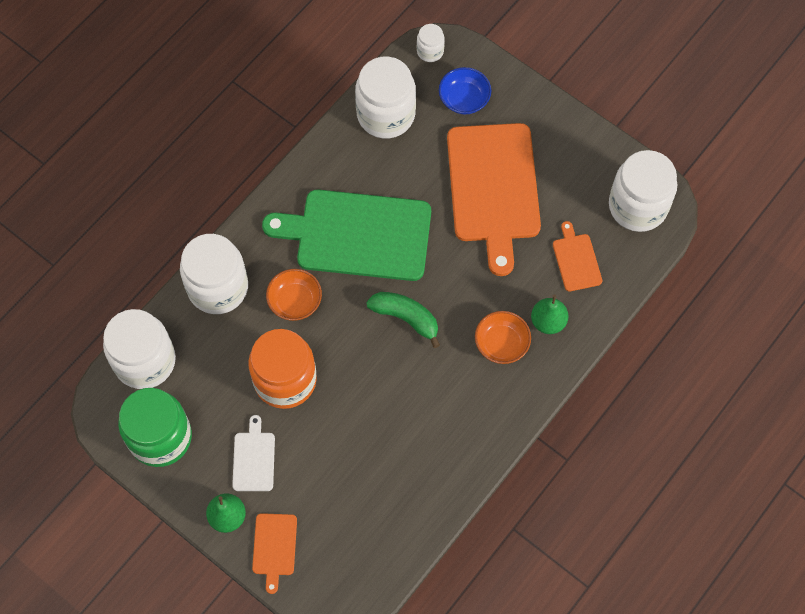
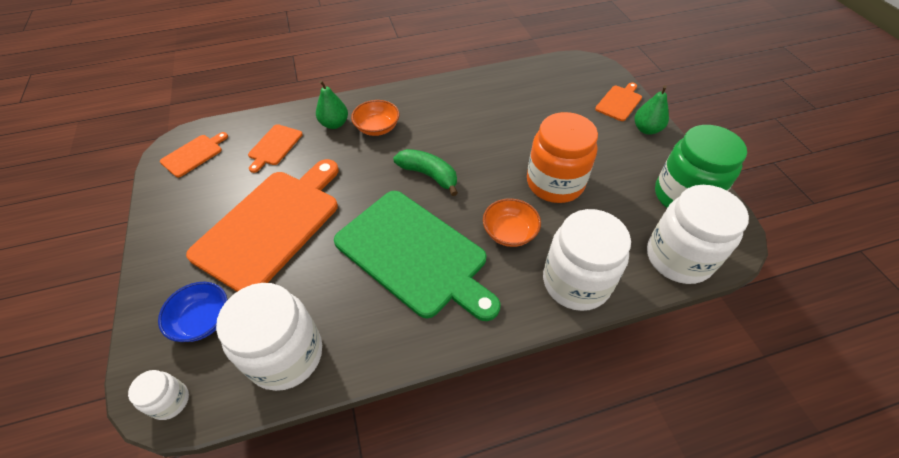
camera: 145 degrees left, 15 degrees down
white cutting board [232,415,275,491] -> none
green banana [366,292,440,348] -> green banana turned 150 degrees clockwise [393,149,458,196]
white jar [609,150,677,232] -> orange cutting board [160,132,228,177]

